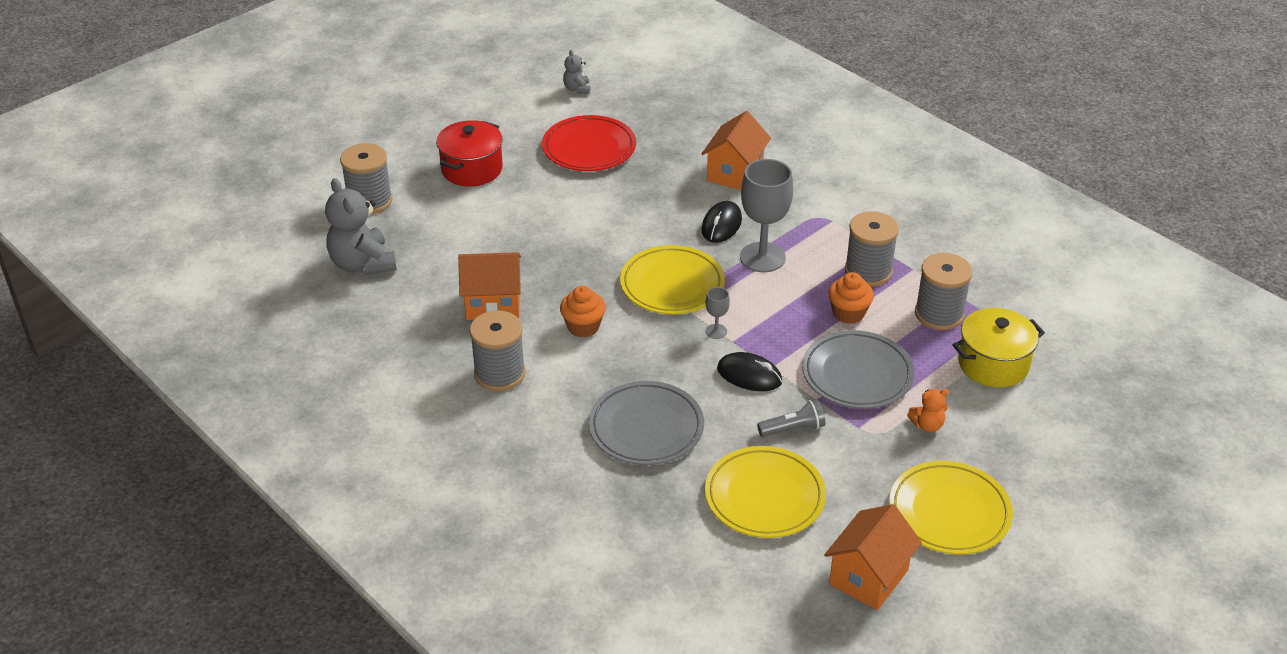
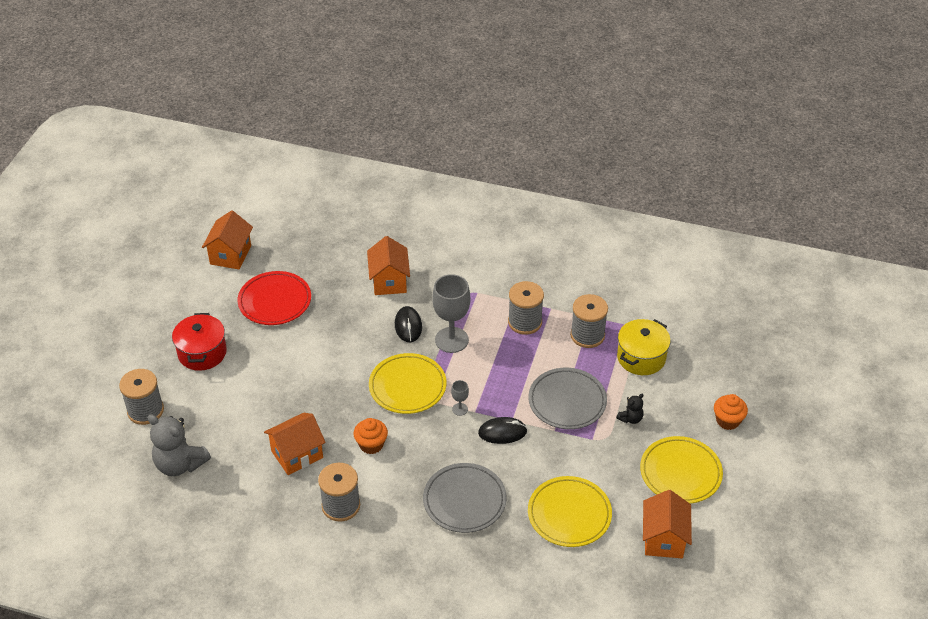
camera: 30 degrees left, 5 degrees up
grey teddy bear [563,50,590,94] -> orange house [202,210,253,269]
grey flashlight [757,400,825,437] -> none
orange cupcake [828,272,874,324] -> orange cupcake moved to [714,394,748,430]
orange teddy bear [907,389,949,432] -> black teddy bear [616,394,644,424]

